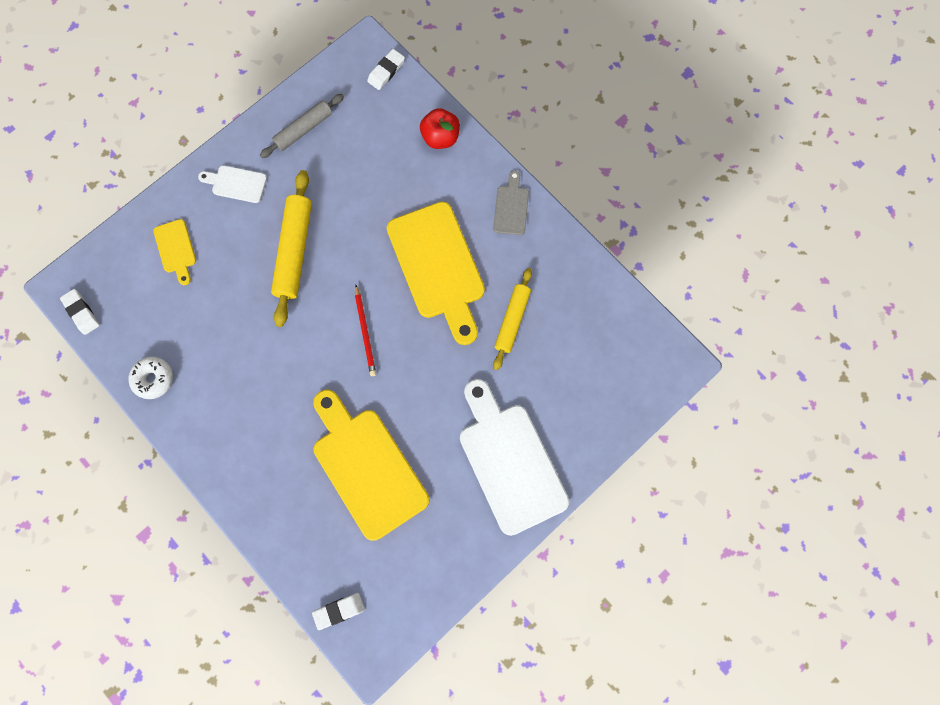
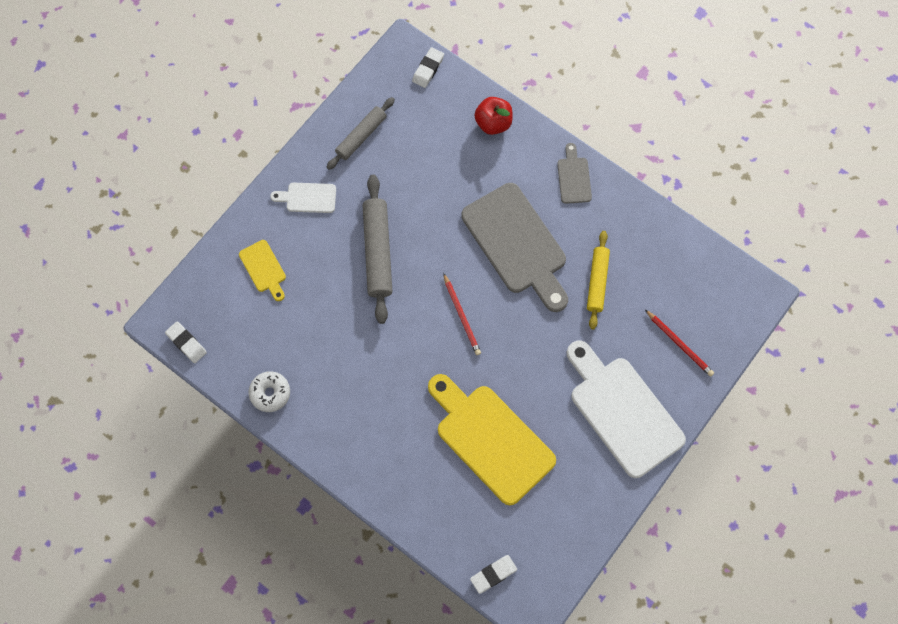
camera: 10 degrees left, 5 degrees down
yellow rolling pin [271,170,312,327] -> grey rolling pin [363,175,392,324]
yellow cutting board [387,202,485,345] -> grey cutting board [461,183,568,312]
none -> red pencil [645,310,714,377]

